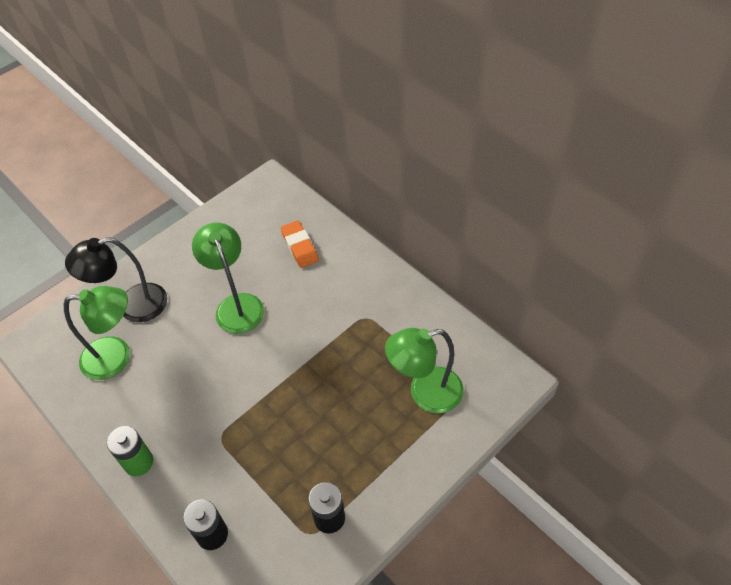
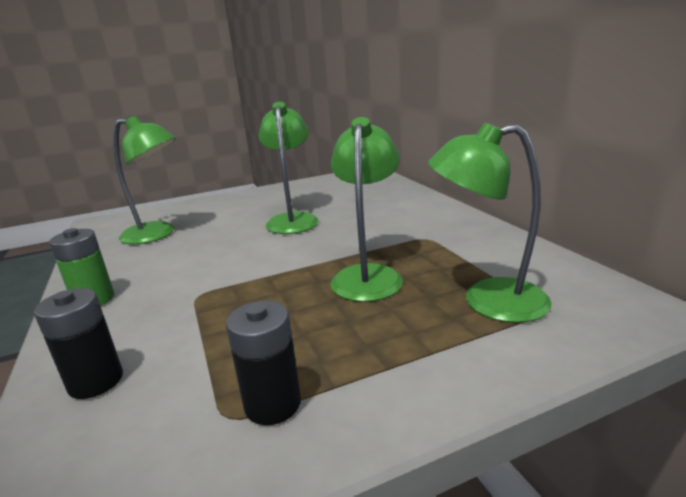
camera: 20 degrees right, 30 degrees down
black lamp [65,237,167,322] -> none
orange eraser [281,221,319,268] -> none
none -> green lamp [331,117,403,302]

